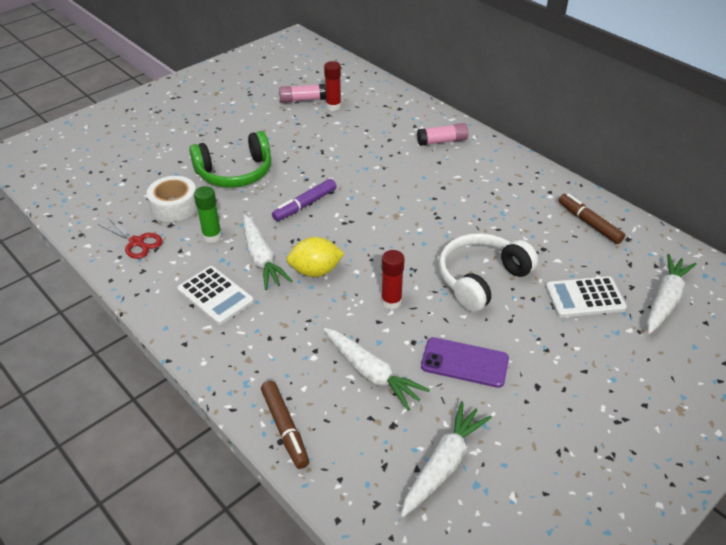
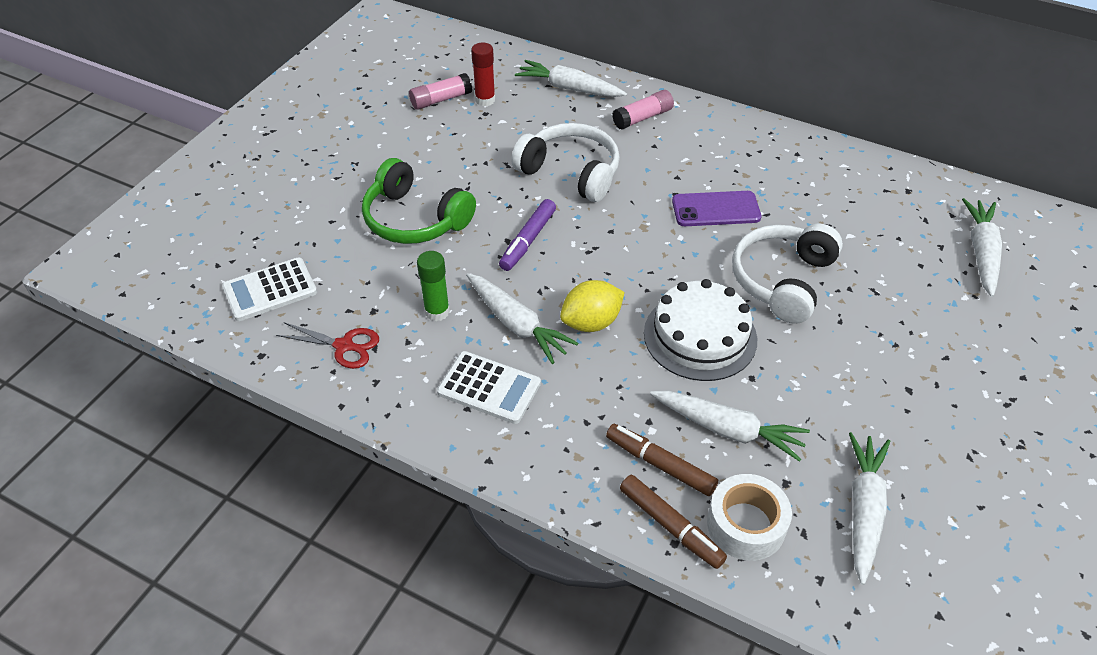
camera: 20 degrees left, 5 degrees up
white tape [147,176,197,222] -> white tape moved to [707,474,792,561]
green headphones [189,131,271,188] -> green headphones turned 75 degrees clockwise [362,158,476,244]
red glue stick [381,250,405,309] -> white cake [644,279,757,381]
purple phone [421,337,509,388] -> purple phone moved to [672,191,761,226]
white calculator [545,276,627,317] -> white calculator moved to [222,257,317,321]
brown marker [558,193,625,244] -> brown marker moved to [606,424,718,496]
none -> white headphones [511,123,620,202]
none -> white carrot [515,60,627,97]

